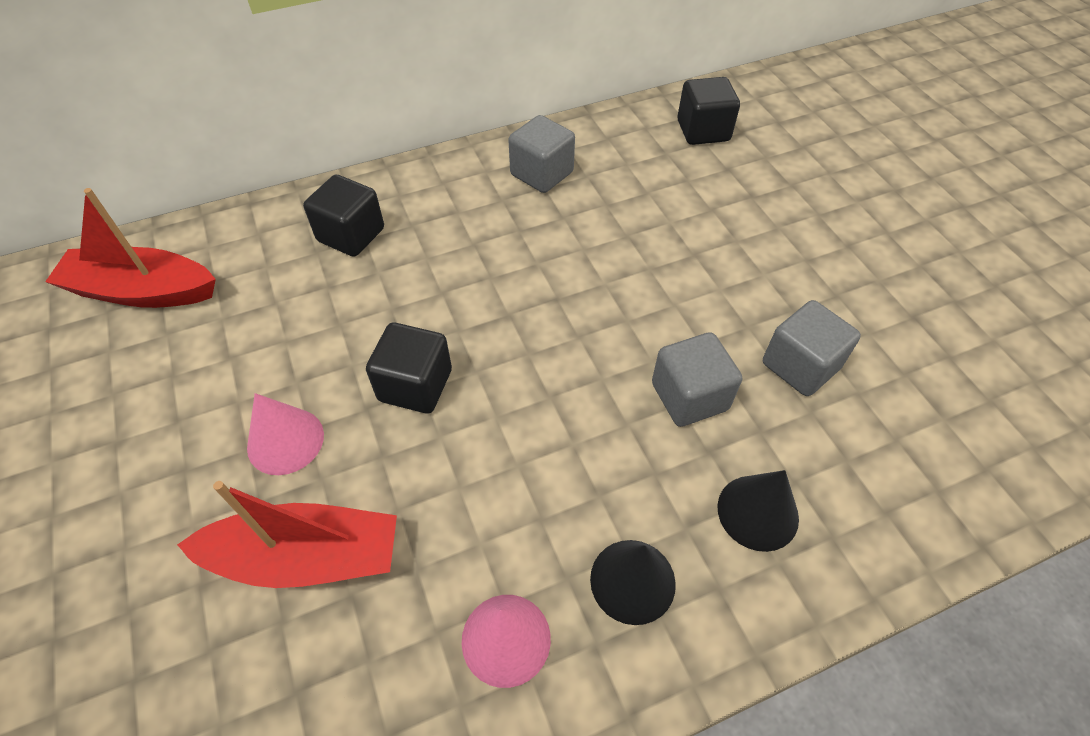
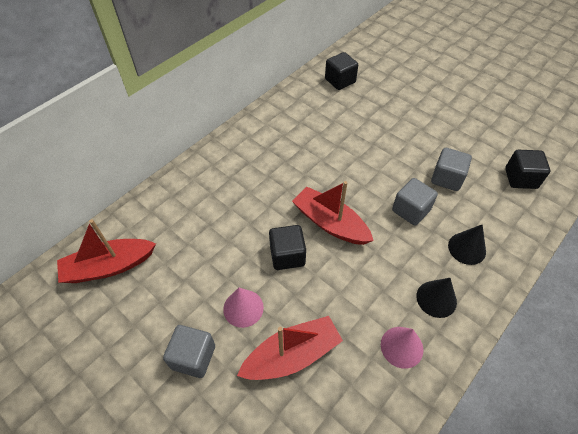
camera: 25 degrees left, 0 degrees up
black cube [303,175,384,257] -> black cube moved to [505,150,550,189]
grey cube [508,115,575,193] -> grey cube moved to [163,325,215,378]
none -> red boat [292,181,374,245]

